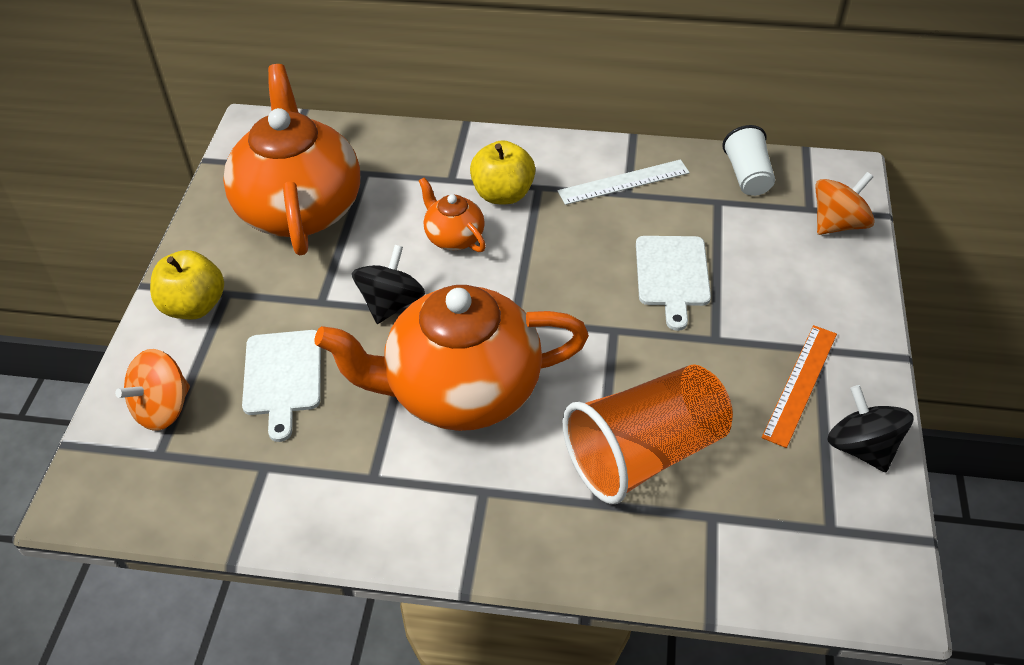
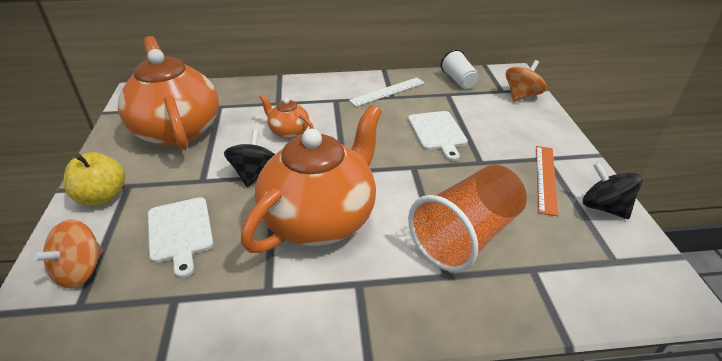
camera: 15 degrees left, 10 degrees down
orange teapot [314,285,589,431] -> orange teapot turned 150 degrees clockwise [241,105,382,253]
yellow apple [470,140,535,204] -> none

